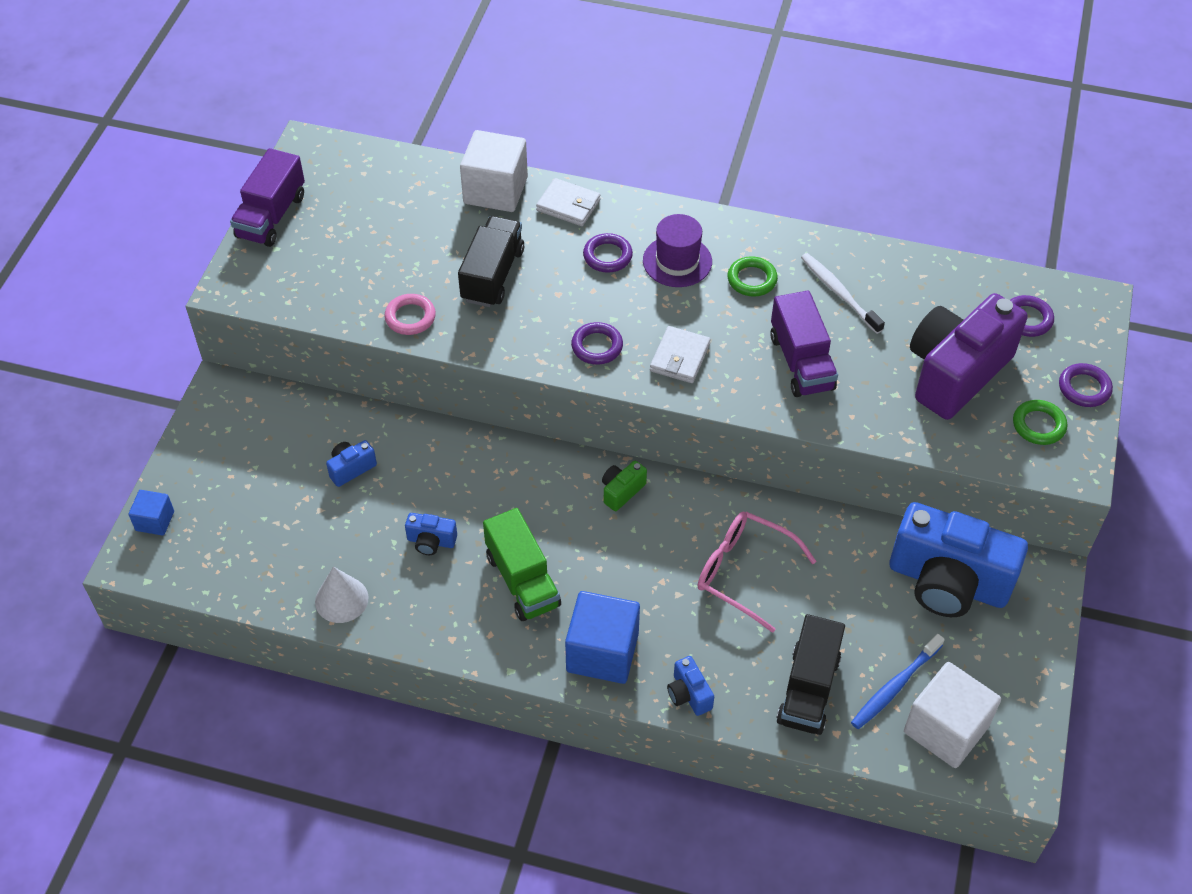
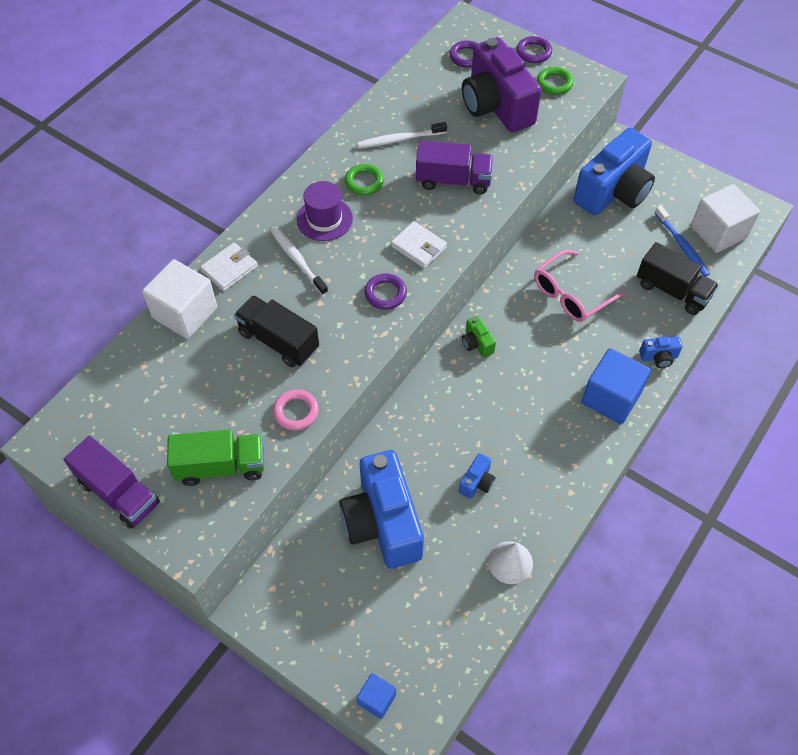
camera: 70 degrees left, 5 degrees up
blue camera [326,440,377,487] -> blue camera [339,450,424,569], size x2.45
green truck [483,508,561,621] -> green truck moved to [167,430,264,486]
purple ring [583,233,633,273] -> white toothbrush [270,226,328,296]

